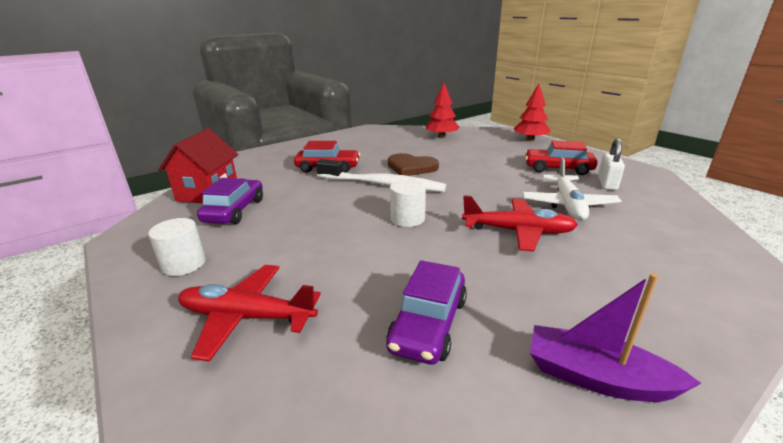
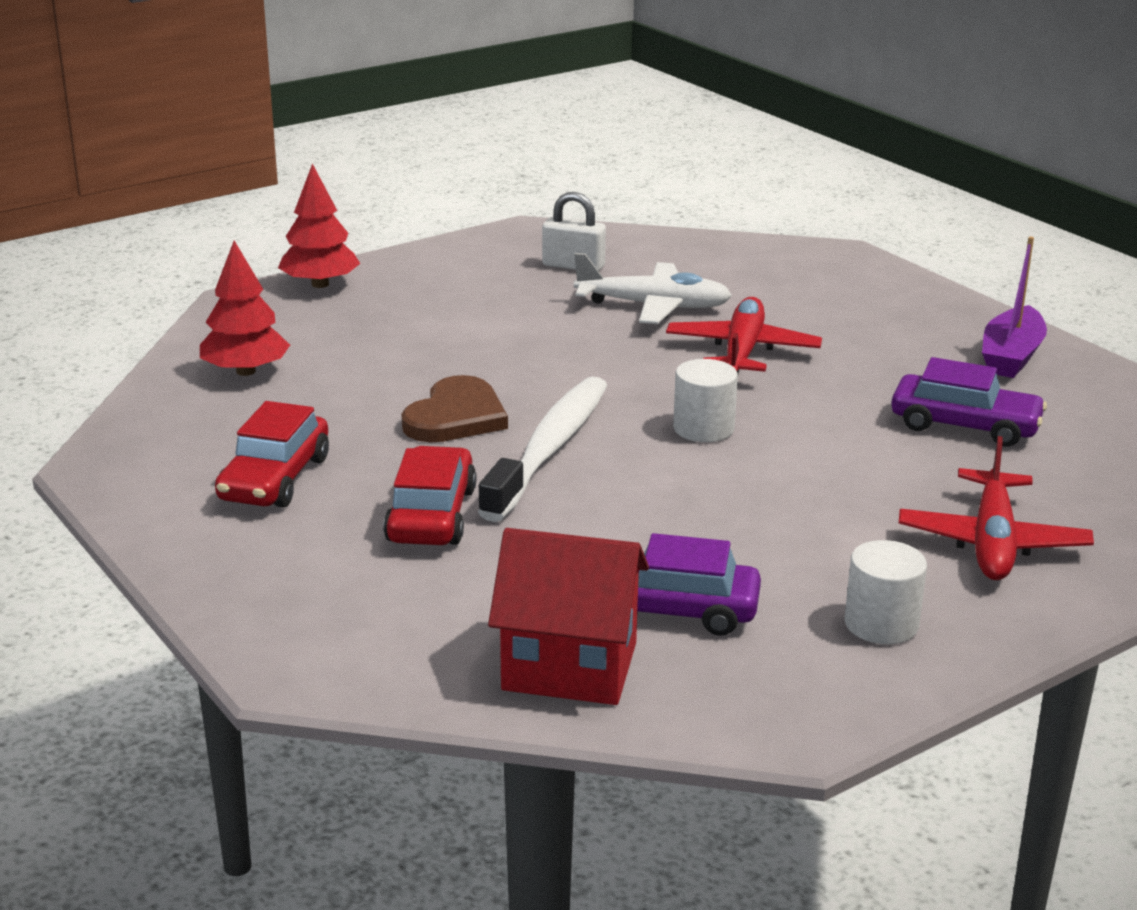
camera: 90 degrees left, 0 degrees up
red car [525,140,597,175] -> red car moved to [215,401,329,508]

